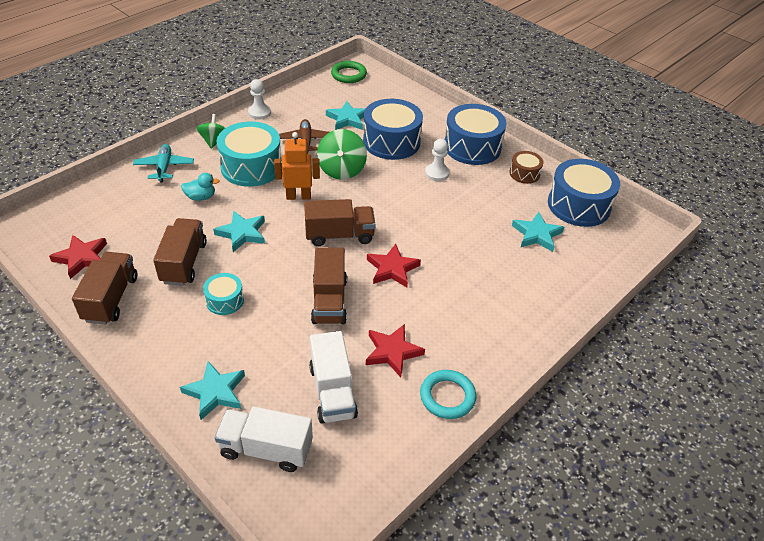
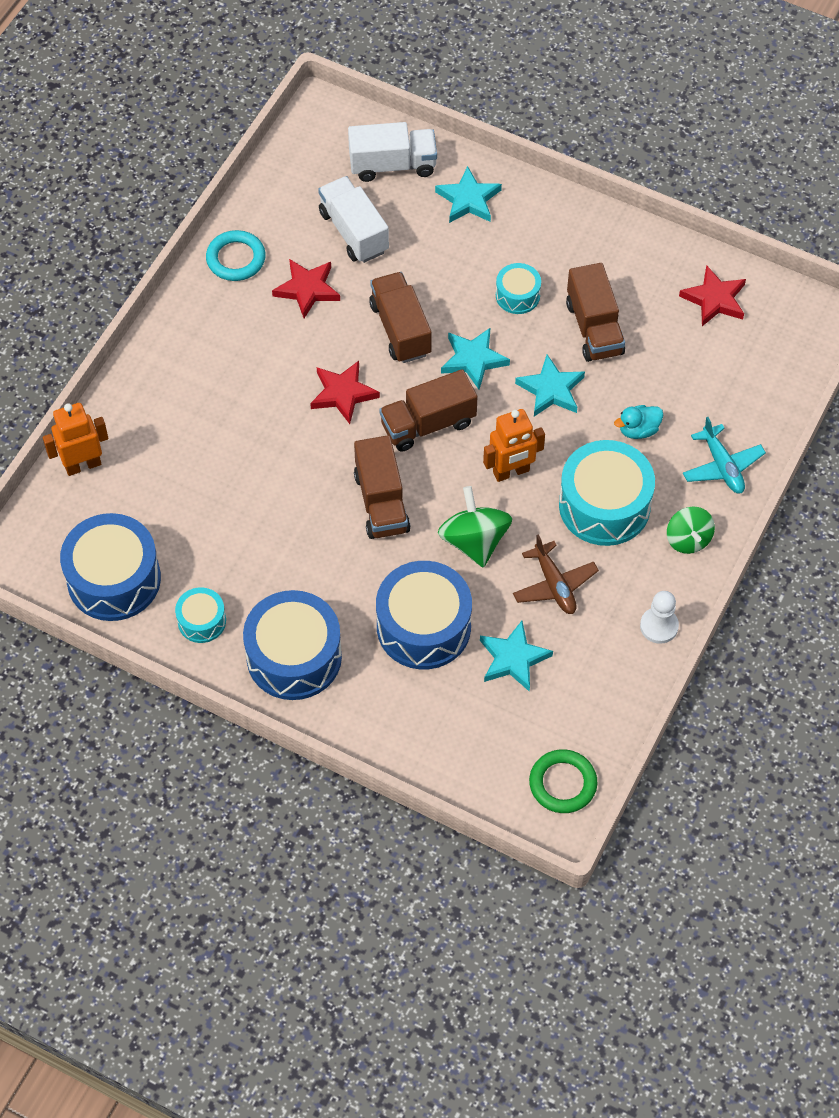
camera: 165 degrees right, 15 degrees up
brown truck [72,252,137,325] -> brown truck moved to [354,435,411,539]
white pawn [425,139,450,181] -> none
brown drum [509,151,544,184] -> turquoise drum [175,587,226,643]
turquoise star [512,212,564,252] -> turquoise star moved to [441,327,510,390]
none -> orange robot [43,403,108,476]

